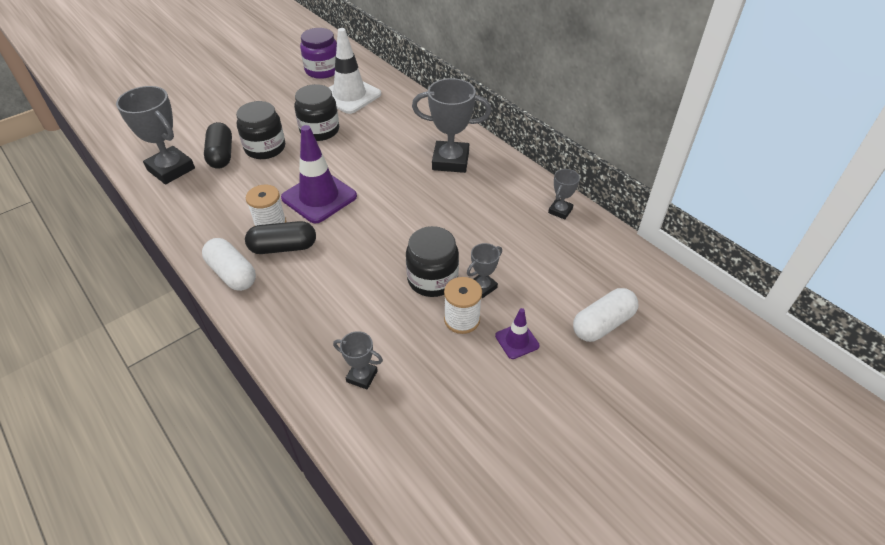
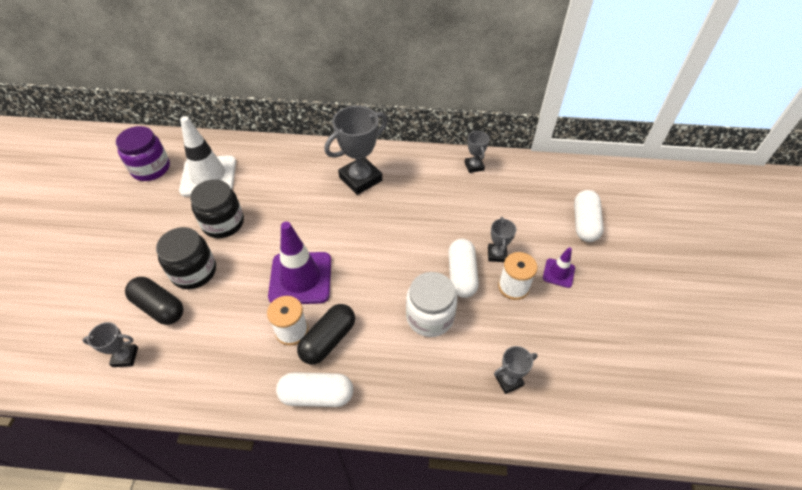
camera: 45 degrees left, 5 degrees up
grey trophy [116,86,195,184] -> grey trophy [82,322,138,367], size x0.51
black jar [406,226,459,297] -> white capsule [448,239,479,298]
none -> white jar [406,272,457,337]

